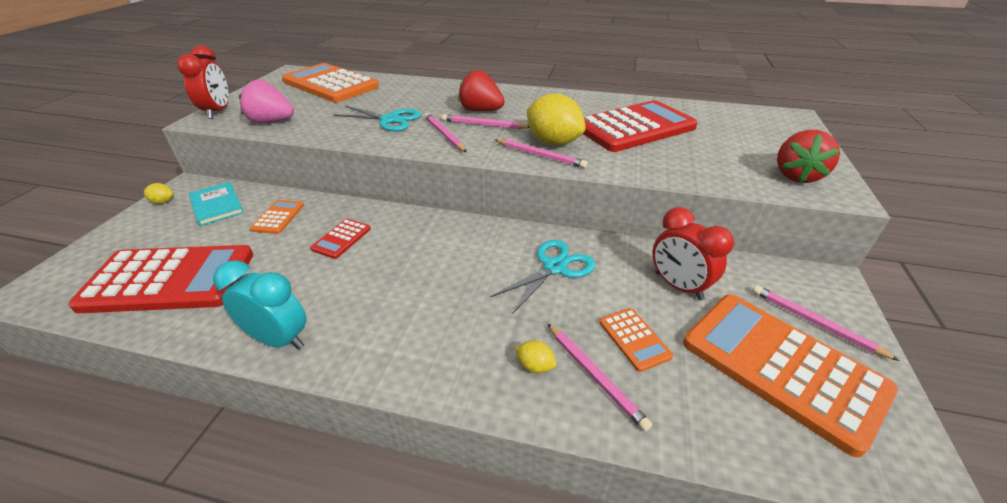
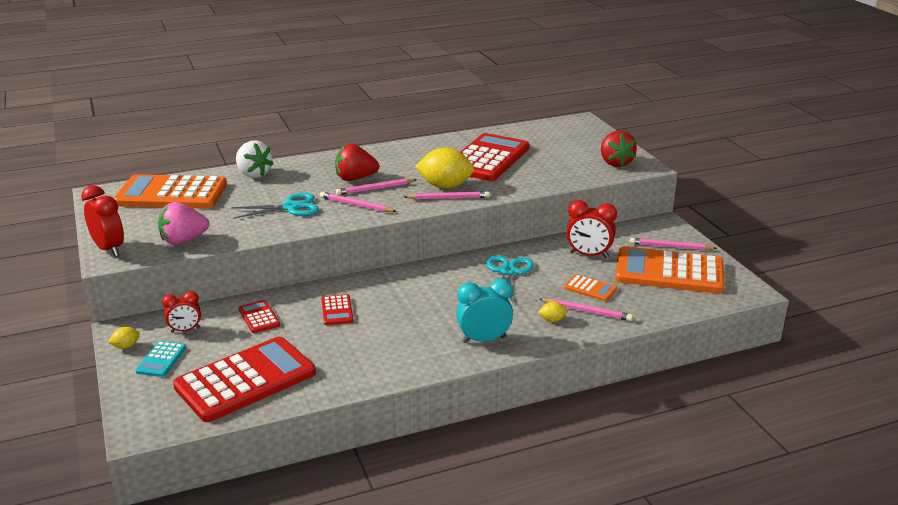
camera: 35 degrees left, 10 degrees down
turquoise book [189,182,244,226] -> red clock [162,291,201,333]
turquoise clock [213,260,307,350] -> turquoise clock moved to [456,279,513,343]
orange calculator [250,200,304,234] -> red calculator [239,300,280,333]
none -> turquoise calculator [136,341,186,377]
none -> white strawberry [236,140,273,178]

